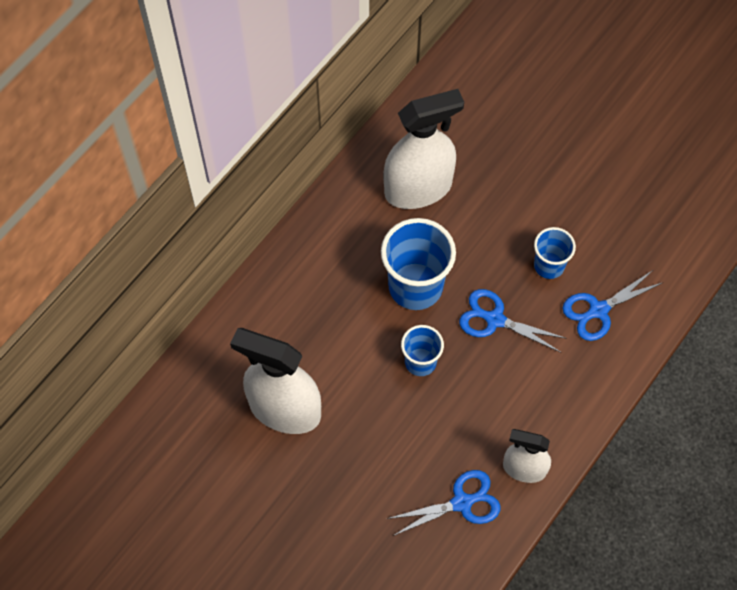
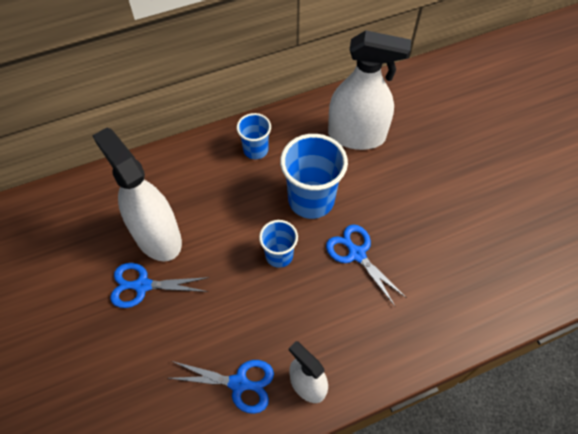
camera: 30 degrees right, 5 degrees down
blue cup [534,227,576,279] -> blue cup moved to [237,113,271,159]
blue scissors [563,270,664,341] -> blue scissors moved to [110,263,210,308]

